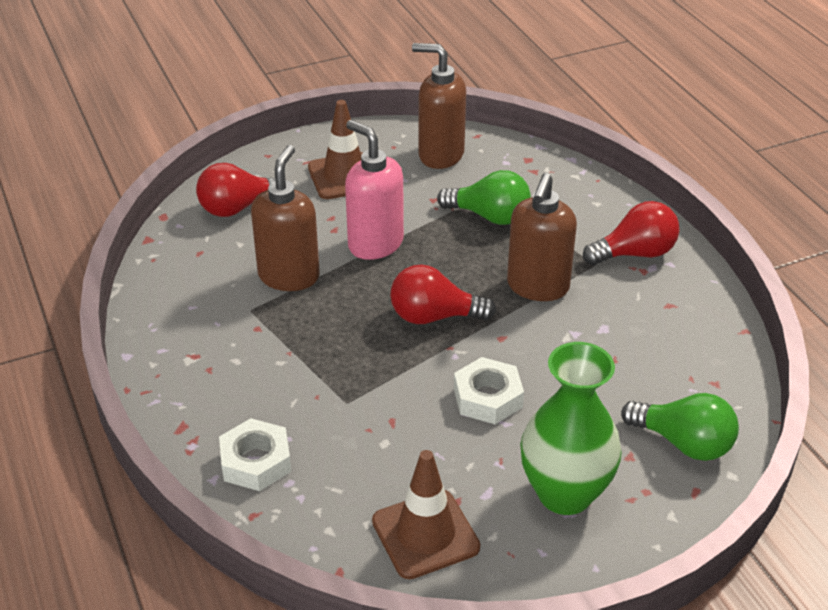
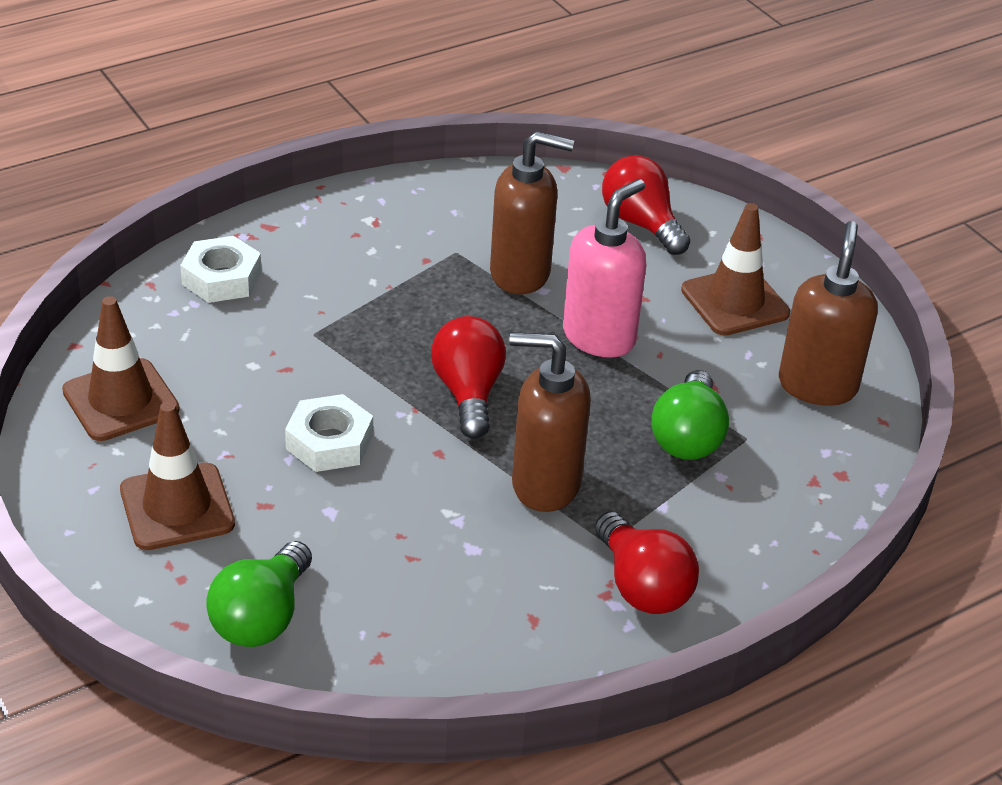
camera: 80 degrees right, 0 degrees up
green vase [520,342,622,515] -> brown traffic cone [120,401,235,550]

